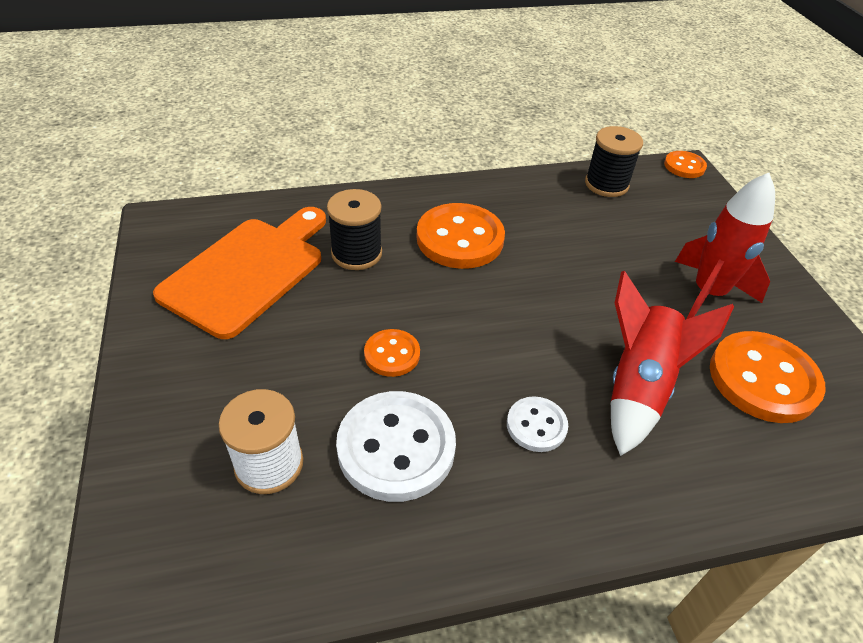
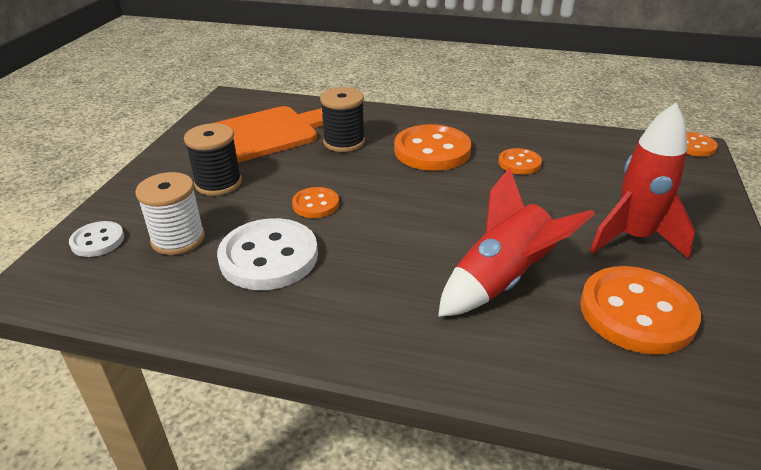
camera: 30 degrees right, 10 degrees down
white button [507,396,568,452] -> white button moved to [69,221,124,257]
black spool [585,126,643,197] -> black spool moved to [184,123,242,196]
none -> orange button [498,148,542,174]

